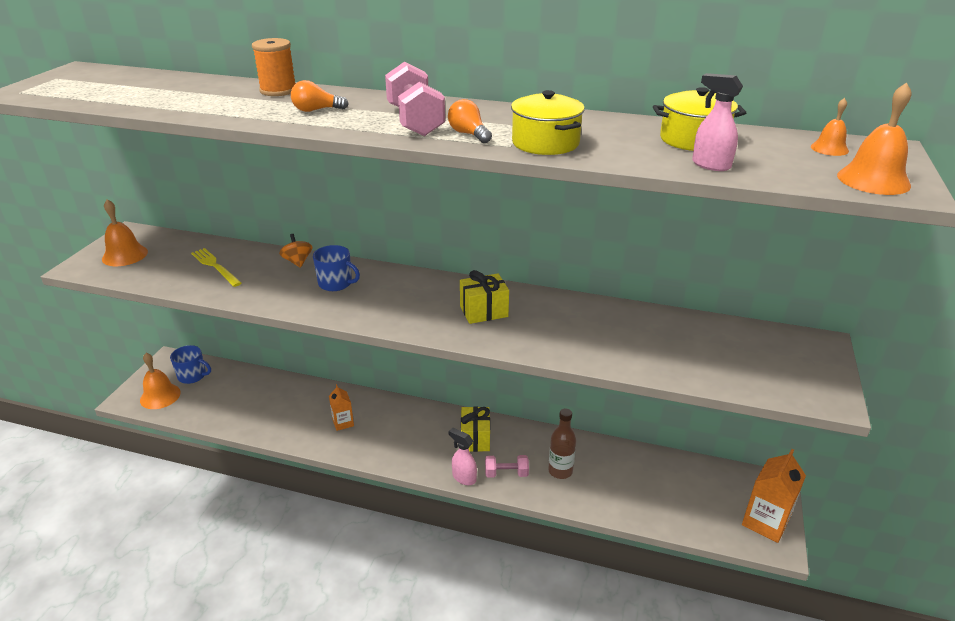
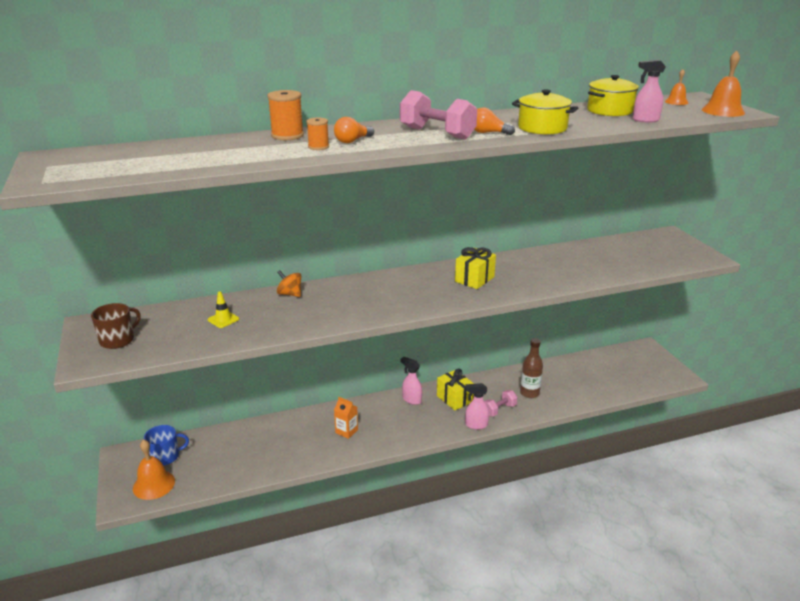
camera: 35 degrees left, 5 degrees down
orange bell [102,199,148,266] -> brown mug [91,303,141,349]
yellow fork [191,248,241,287] -> yellow traffic cone [208,291,239,328]
blue mug [313,245,360,291] -> none
orange carton [742,449,806,543] -> none
none -> orange spool [306,118,329,150]
none -> pink spray bottle [400,357,422,405]

